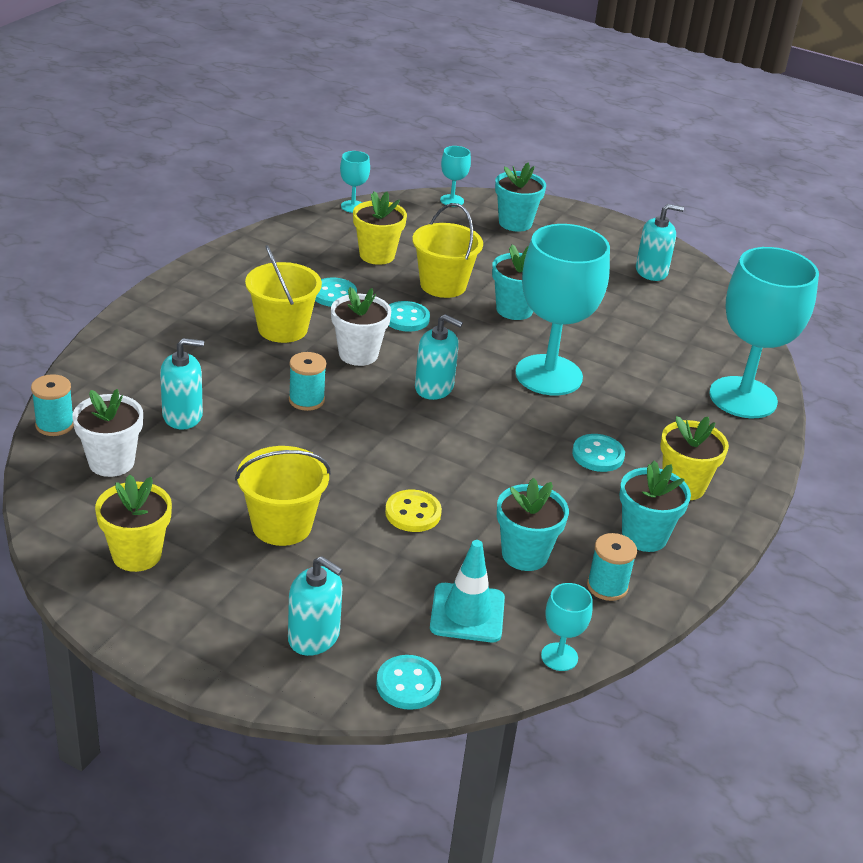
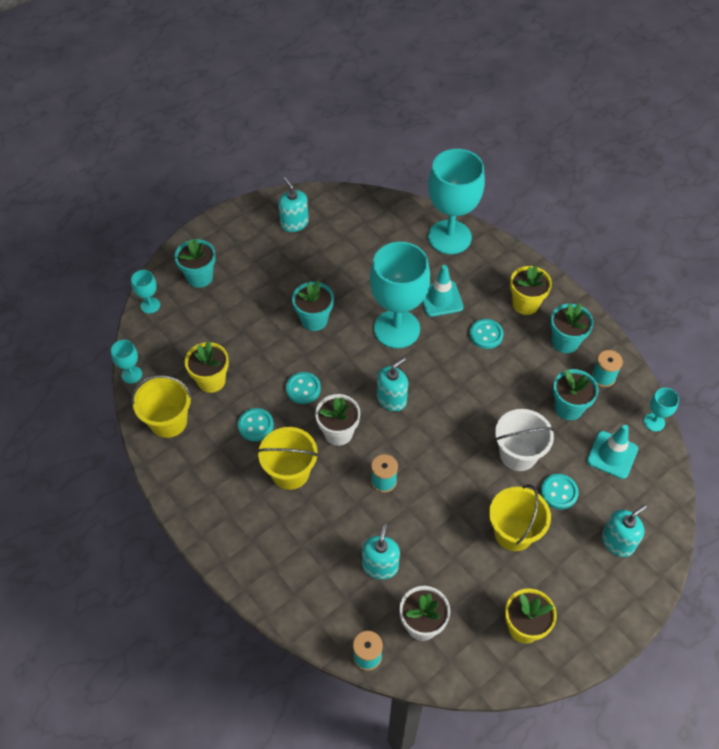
camera: 65 degrees left, 20 degrees up
turquoise button [376,655,441,710] -> turquoise button moved to [541,474,579,510]
yellow button [385,490,442,532] -> white bucket [495,409,555,471]
yellow bucket [412,203,483,298] -> yellow bucket moved to [132,375,192,438]
turquoise soap dispenser [636,204,684,281] -> turquoise soap dispenser turned 45 degrees counterclockwise [278,177,309,232]
none -> turquoise traffic cone [422,265,463,317]

